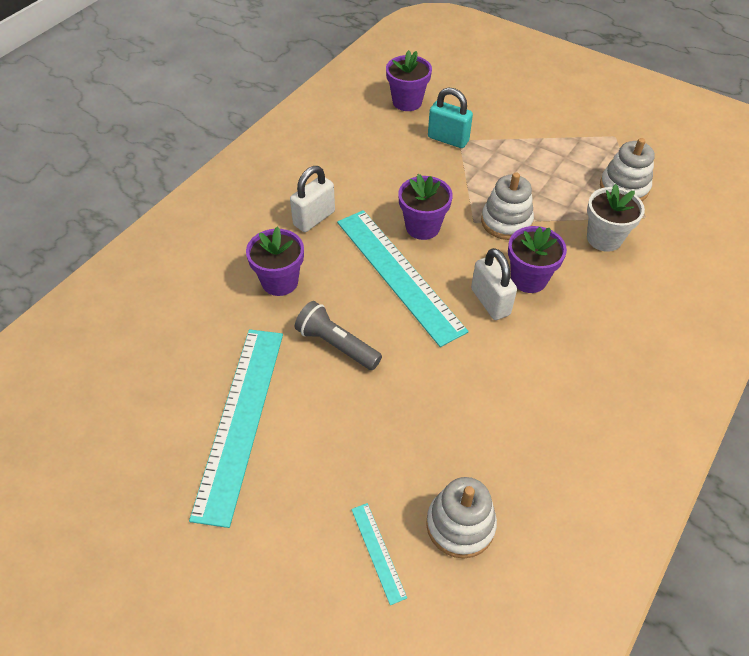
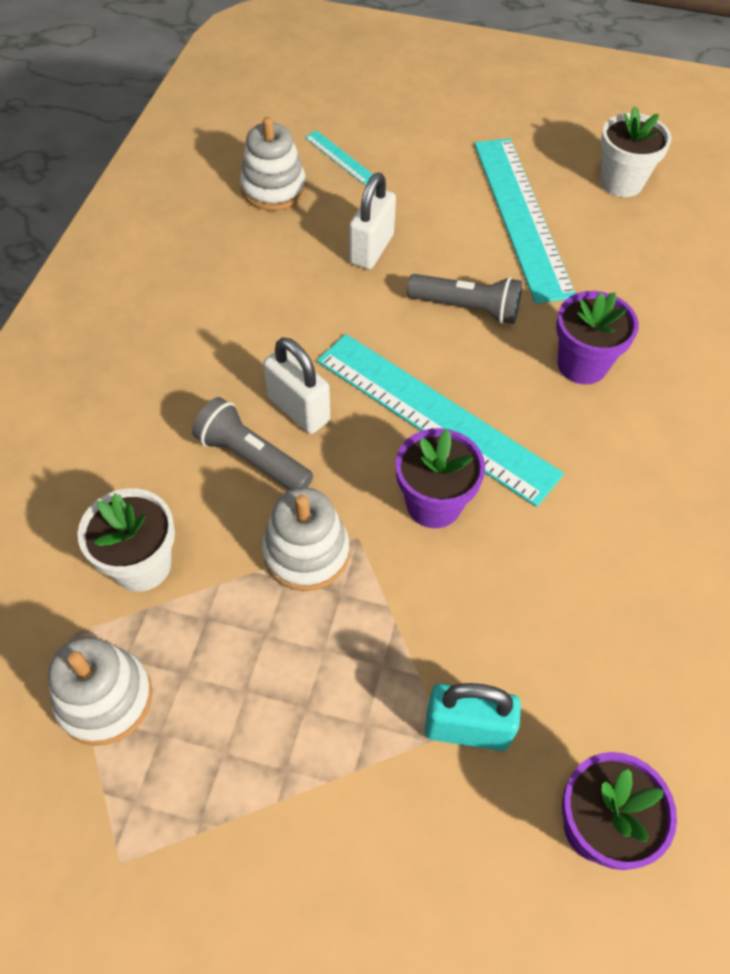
camera: 160 degrees right, 5 degrees up
white padlock [290,166,335,232] -> white padlock moved to [349,173,396,269]
purple flower pot [508,226,567,293] -> grey flashlight [192,397,313,490]
none -> white flower pot [600,106,672,197]

